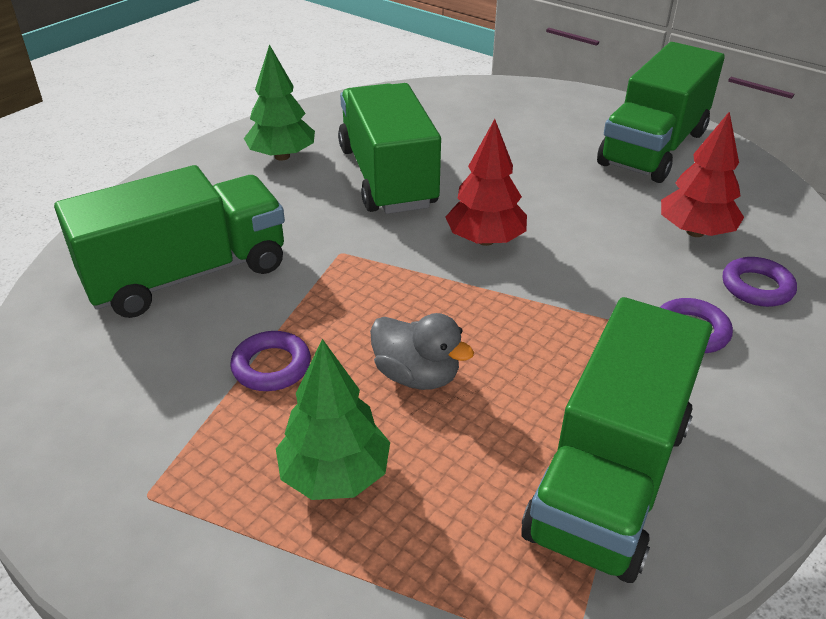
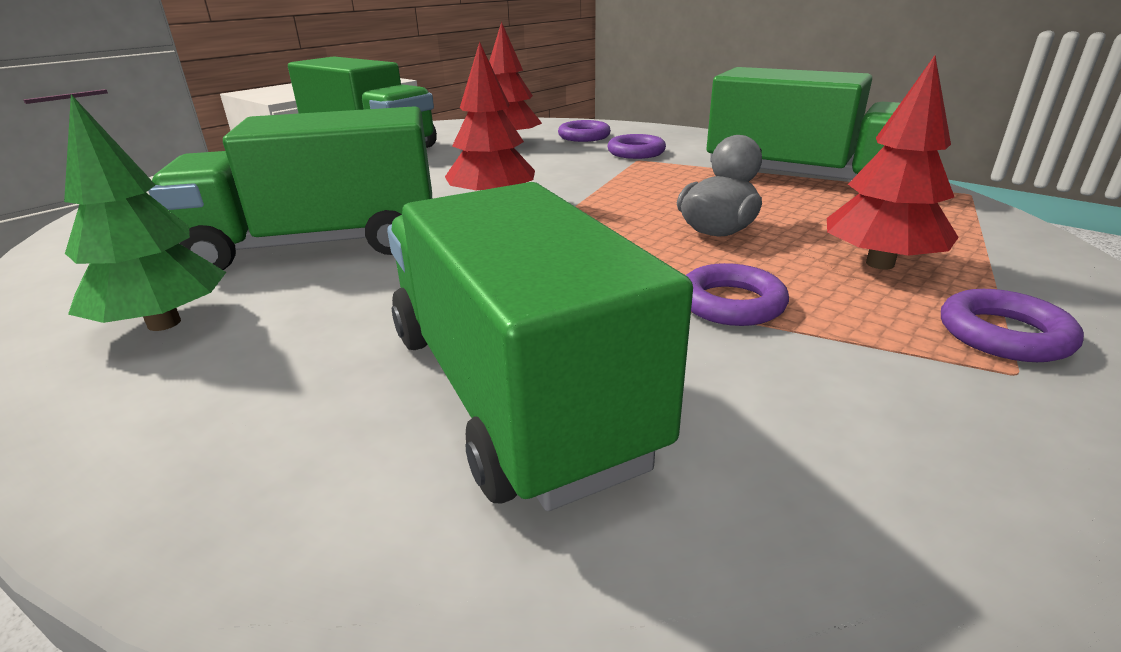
camera: 85 degrees left, 10 degrees down
green tree [276,339,390,500] -> red tree [827,55,959,270]
none -> purple ring [941,289,1084,362]

